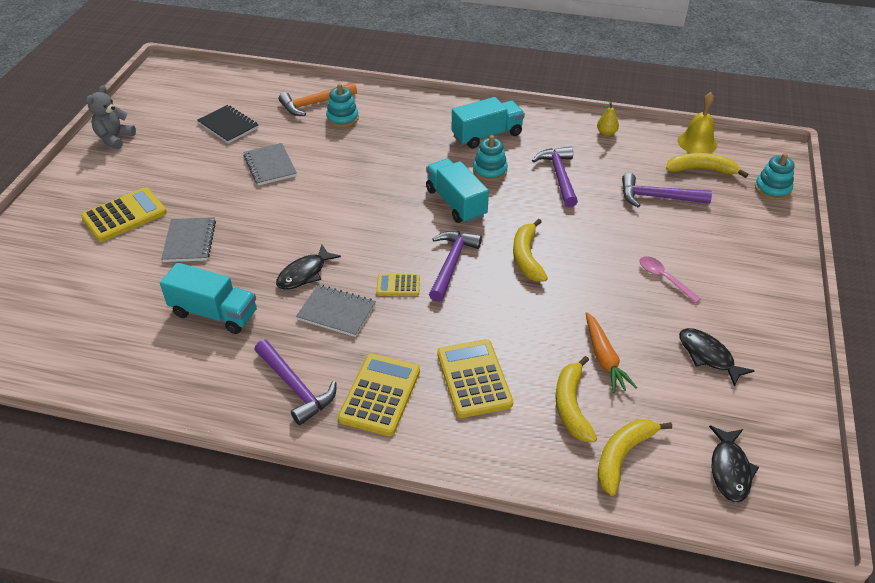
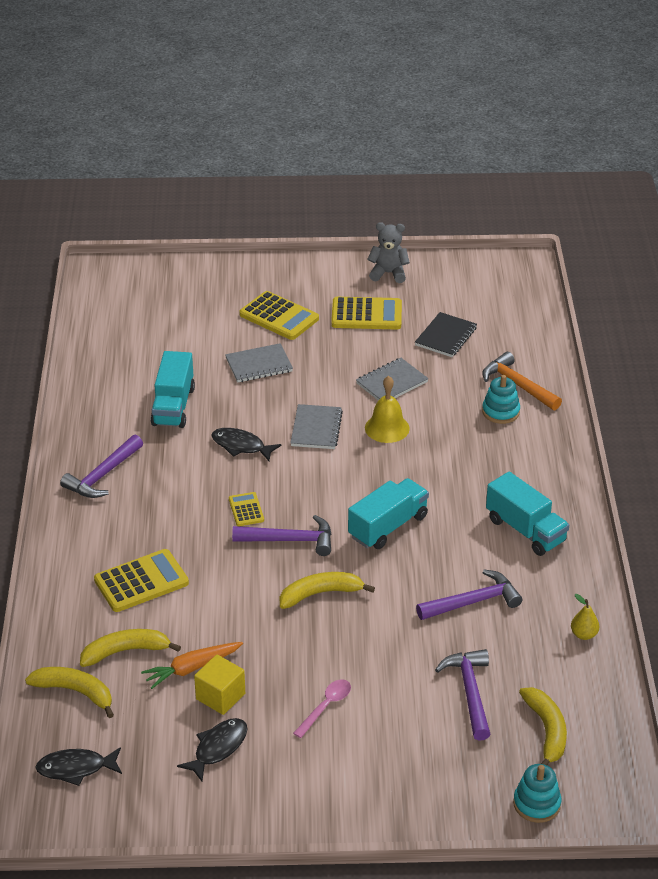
camera: 75 degrees right, 5 degrees down
grey notebook [296,285,376,337] -> grey notebook moved to [290,404,343,449]
yellow calculator [338,354,420,436] -> yellow calculator moved to [331,297,402,330]
turquoise stacking toy [473,135,508,181] -> none
yellow bell [678,92,717,153] -> yellow bell moved to [365,376,410,443]
none -> yellow cube [194,655,245,715]

